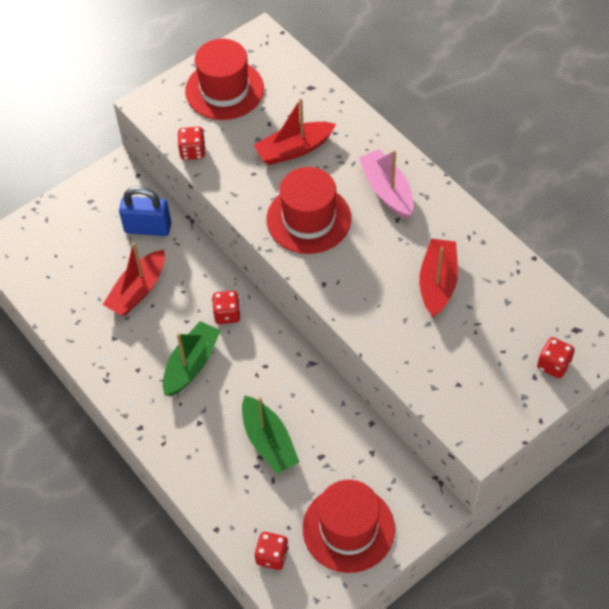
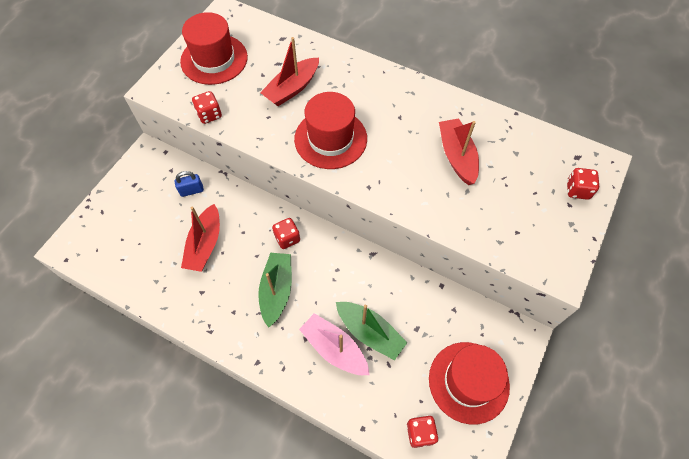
camera: 25 degrees left, 5 degrees up
blue padlock [119,186,171,236] -> blue padlock [174,171,204,197], size x0.60
pink boat [359,149,414,219] -> pink boat moved to [299,313,370,375]

